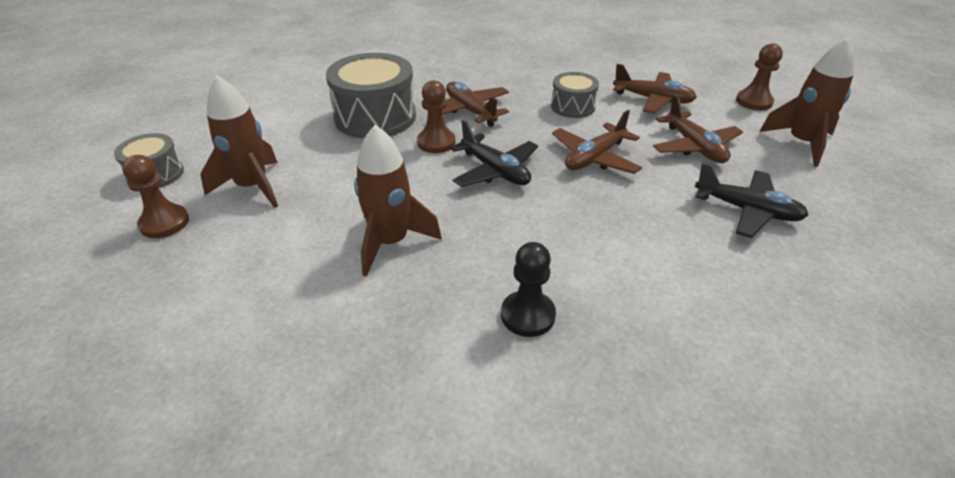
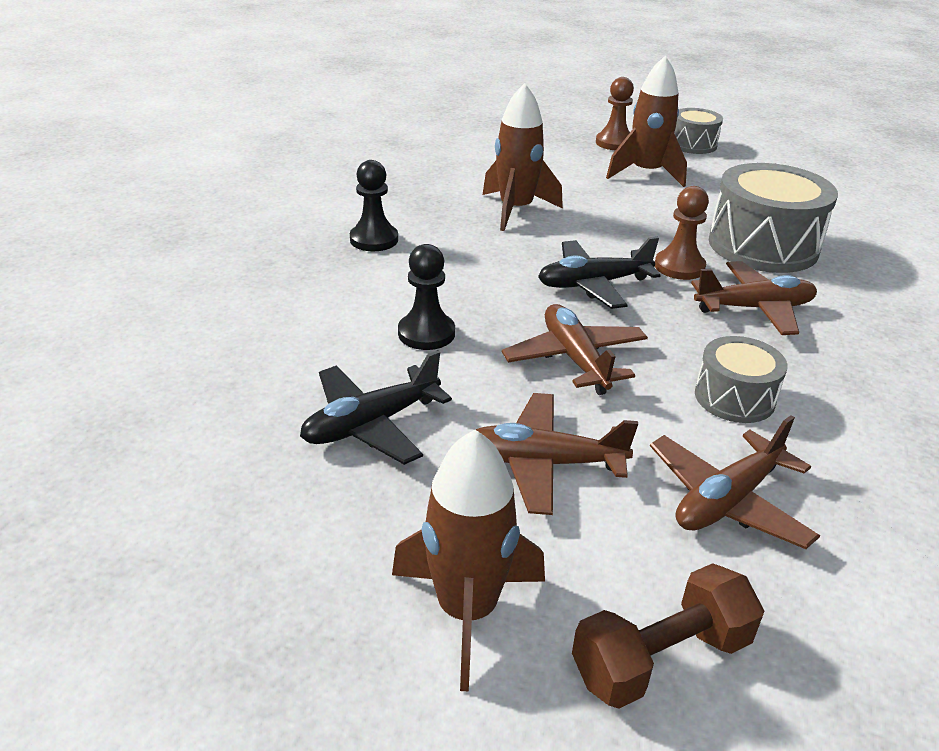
camera: 115 degrees right, 5 degrees down
brown pawn [736,43,783,110] -> brown dumbbell [572,563,764,709]
none -> black pawn [398,244,455,350]

